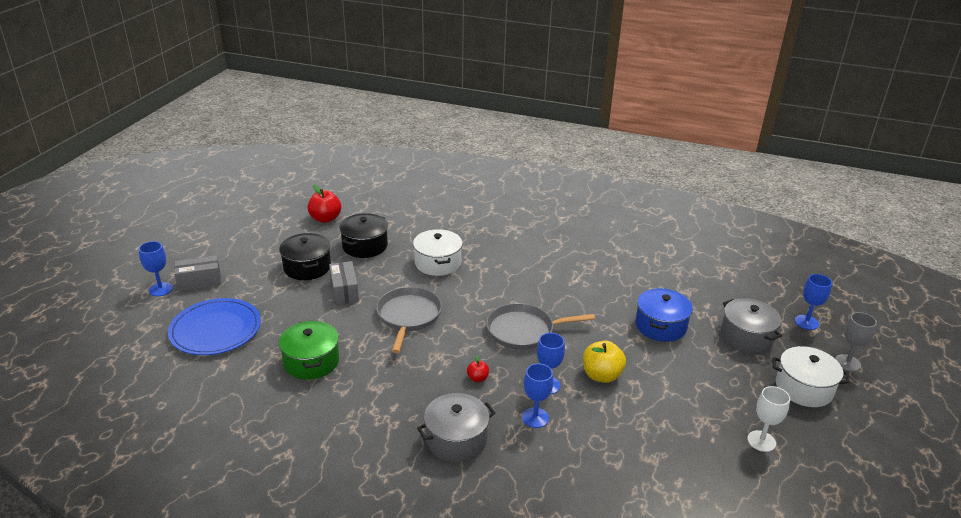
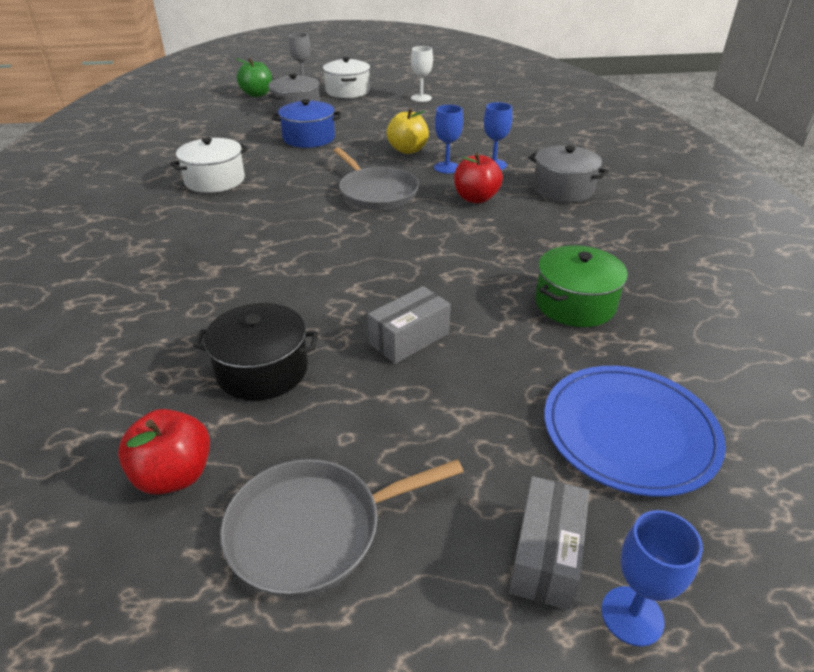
camera: 115 degrees left, 5 degrees up
grey box [174,255,221,291] -> grey box turned 60 degrees clockwise [509,476,589,610]
black pot [279,233,331,280] -> none
grey pan [376,287,442,353] -> grey pan moved to [220,459,463,598]
white pot [413,229,463,276] -> white pot moved to [170,138,248,193]
red apple [467,355,489,382] -> red apple [454,153,503,203], size x1.93
blue goblet [795,274,832,330] -> green apple [236,58,272,97]

